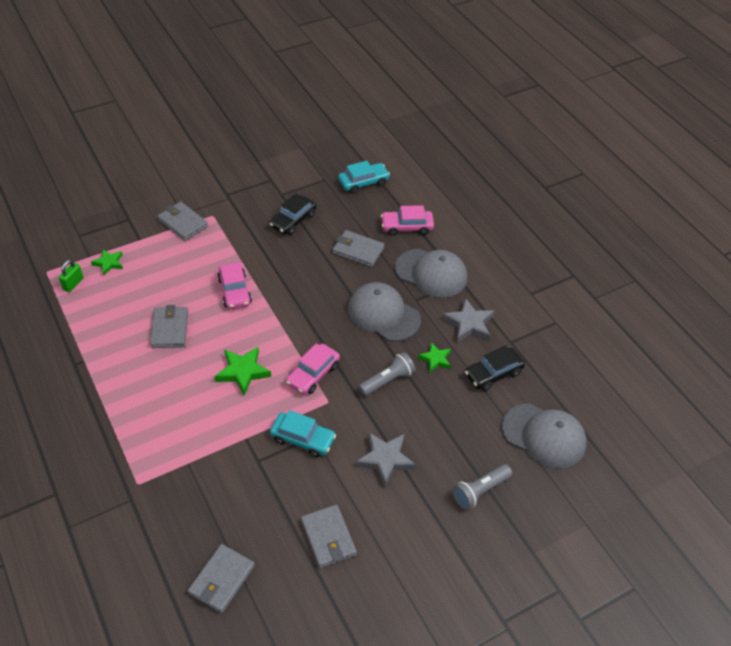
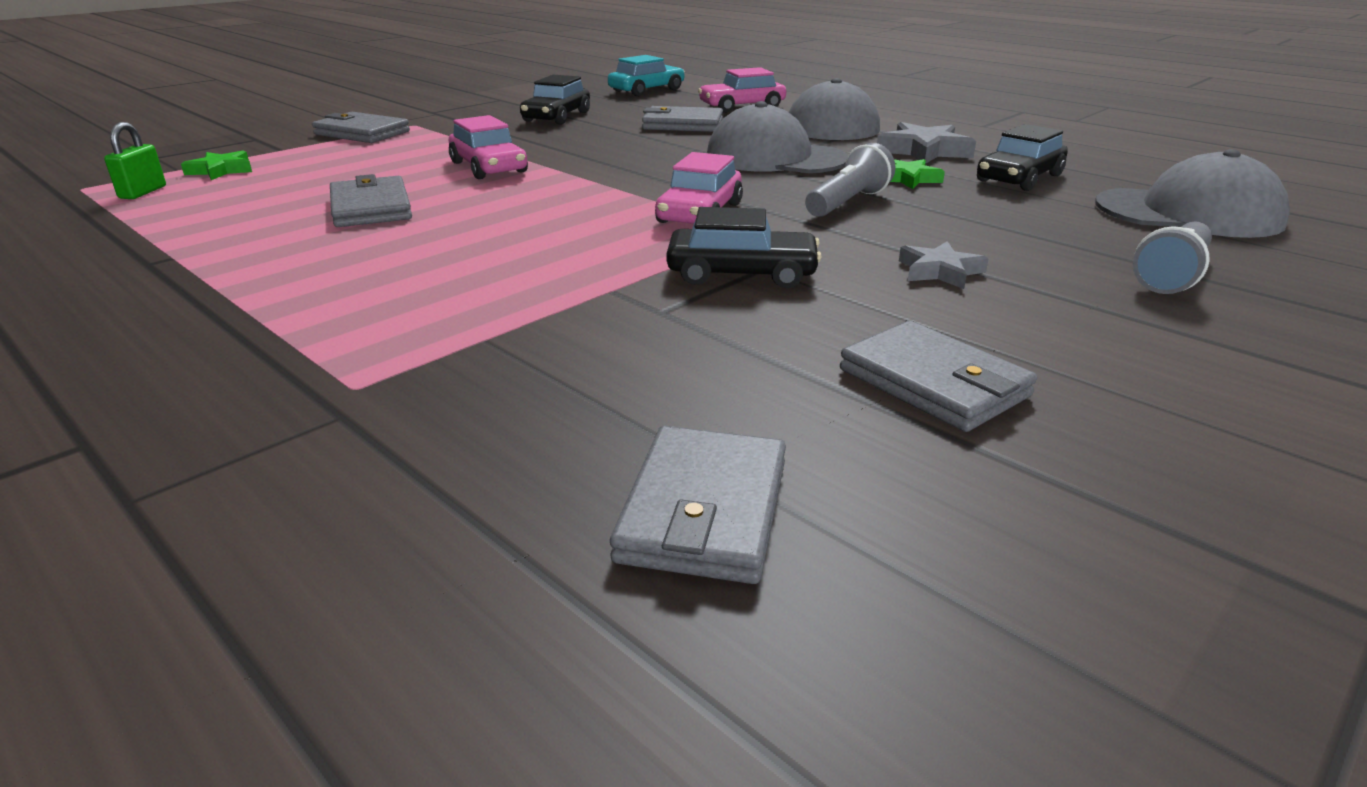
camera: 15 degrees left, 20 degrees down
green star [214,347,271,396] -> none
turquoise car [270,410,336,457] -> black car [666,207,821,288]
grey star [355,432,416,487] -> grey star [899,241,989,289], size x0.63

